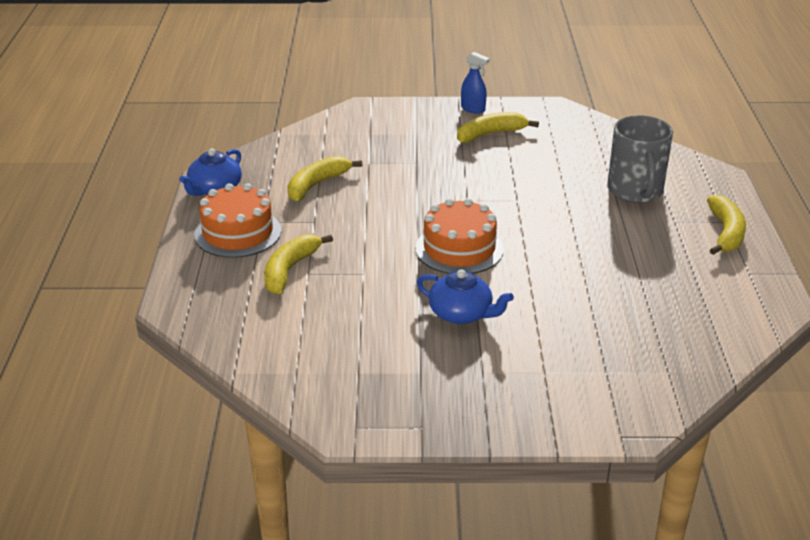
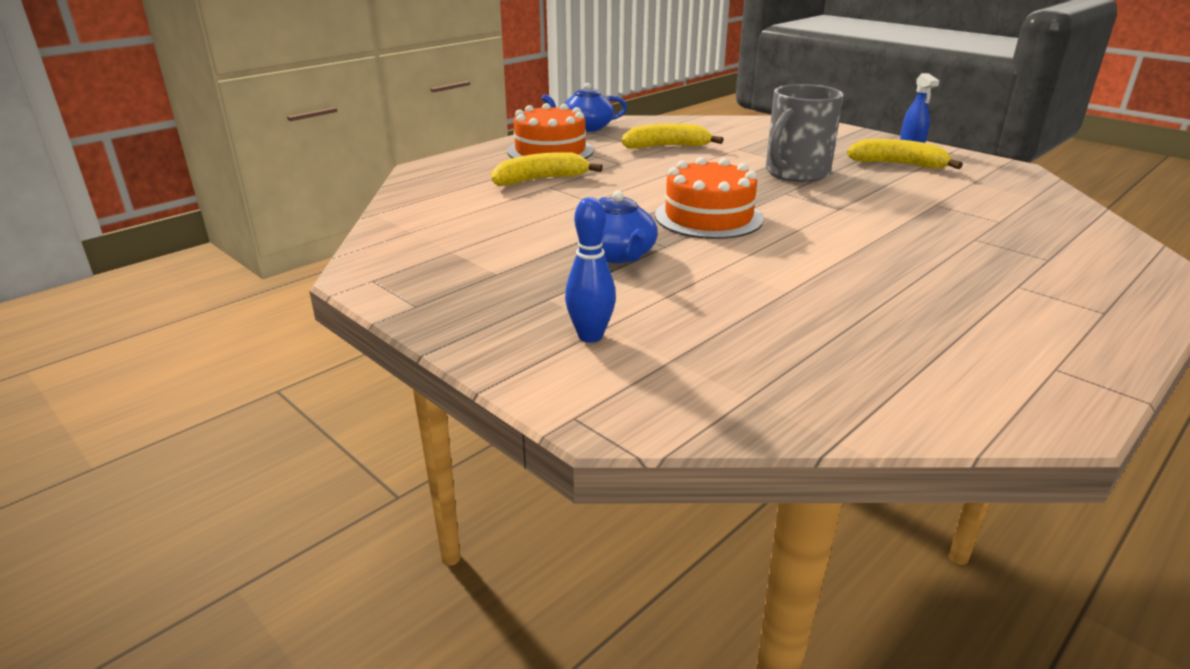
camera: 45 degrees right, 5 degrees down
grey mug [607,115,673,203] -> grey mug moved to [766,84,844,182]
yellow banana [707,195,746,255] -> none
none -> blue bowling pin [565,197,616,343]

